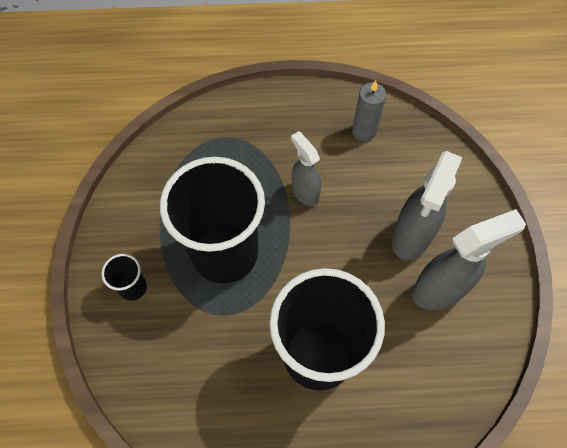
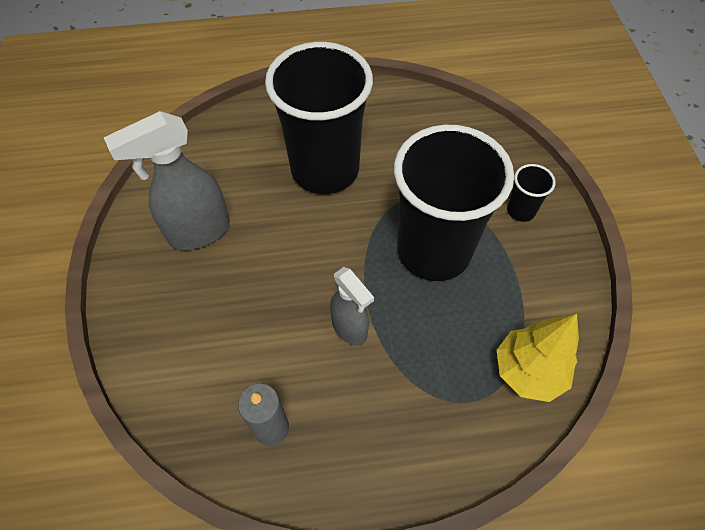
camera: 175 degrees right, 5 degrees down
grey spray bottle [392,151,462,260] -> none
none -> yellow tree [497,313,579,402]

